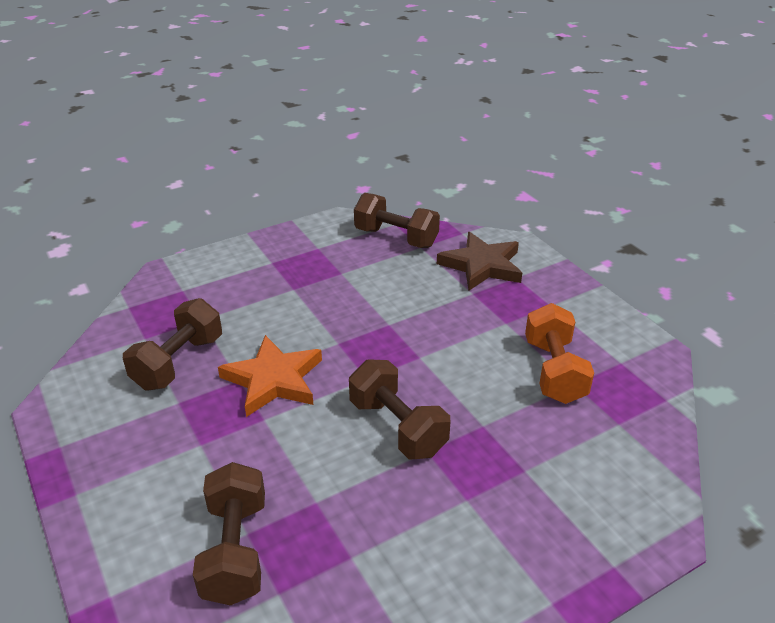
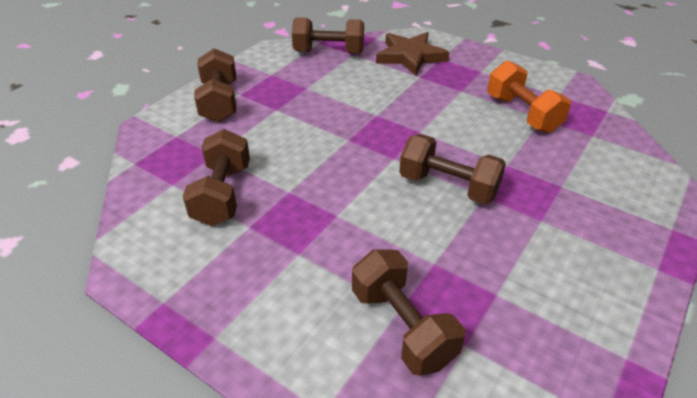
camera: 25 degrees left, 5 degrees up
orange star [218,335,322,417] -> none
none -> brown dumbbell [194,48,236,122]

